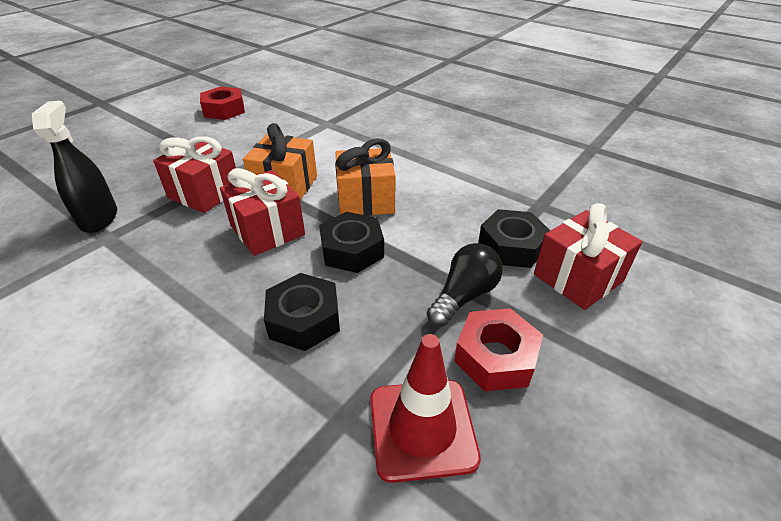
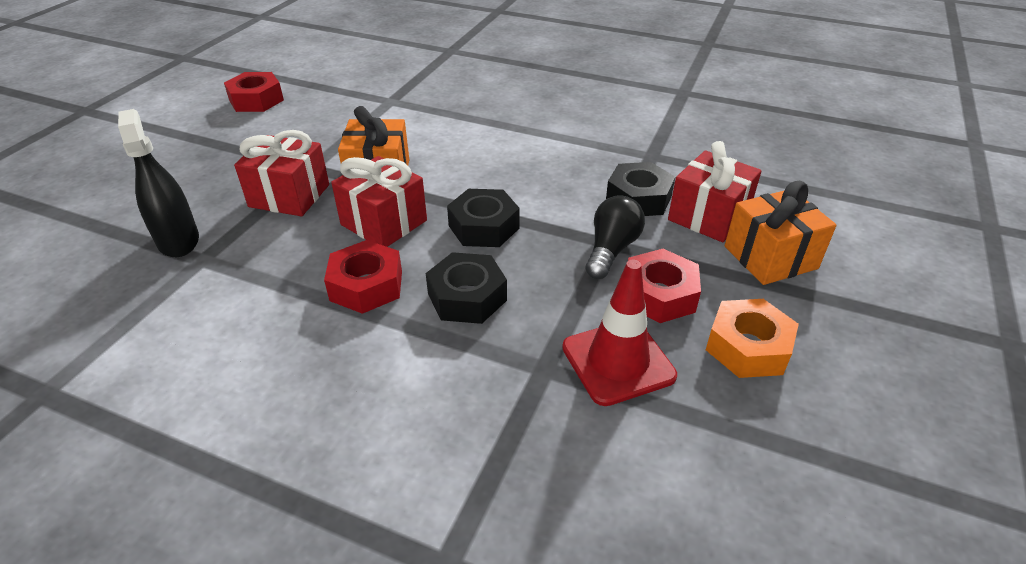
camera: 15 degrees left, 0 degrees up
orange gift [335,139,395,216] -> orange gift moved to [725,181,837,285]
none -> red nut [324,240,402,314]
none -> orange nut [706,299,799,378]

